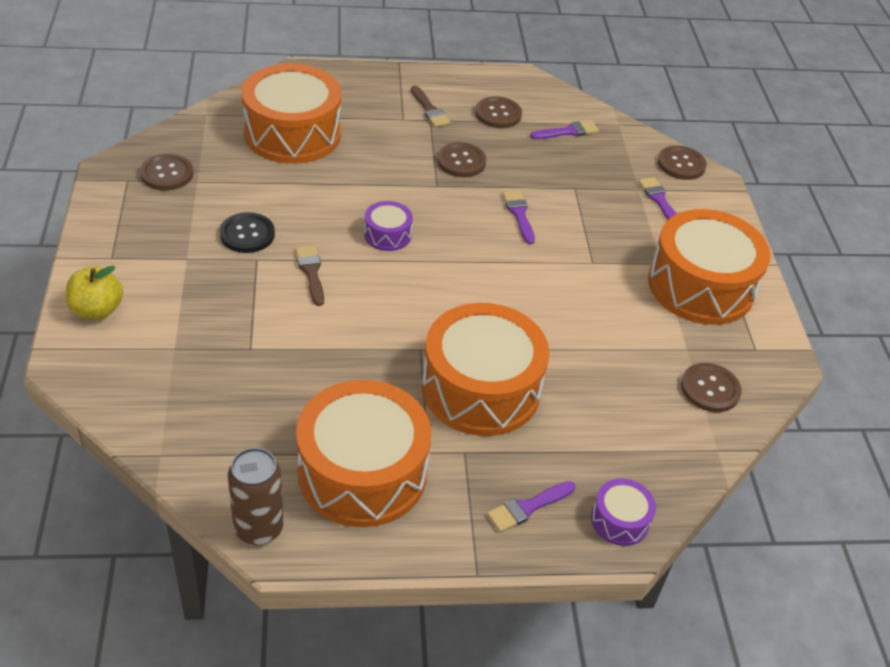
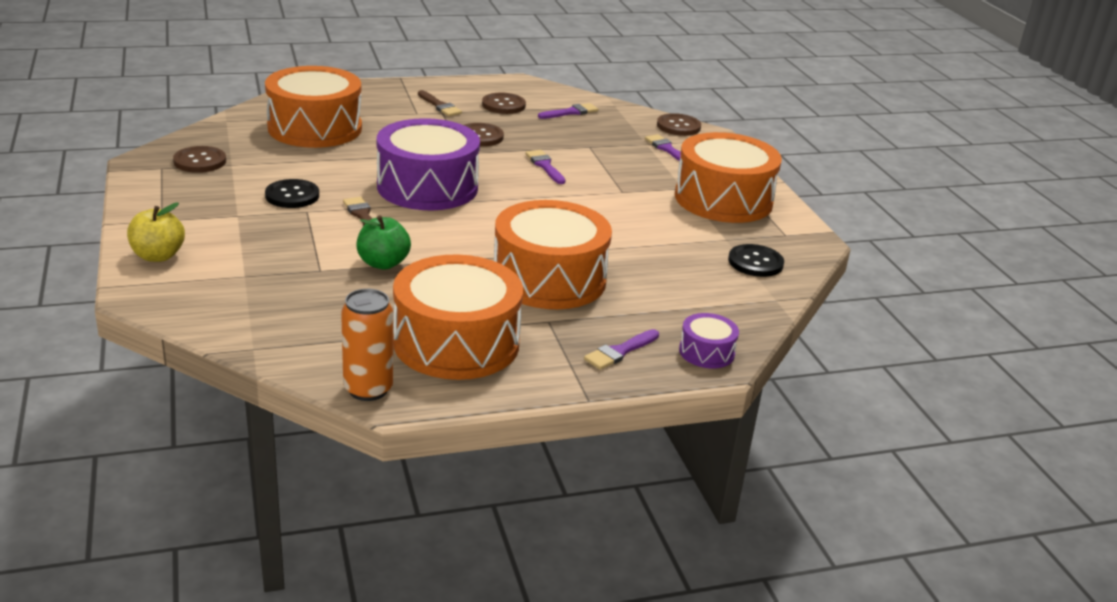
camera: 10 degrees left, 15 degrees down
brown can [228,448,284,545] -> orange can [341,289,393,401]
purple drum [364,201,413,251] -> purple drum [377,118,480,210], size x2.22
brown button [681,363,742,412] -> black button [728,244,784,277]
none -> green apple [357,215,411,269]

